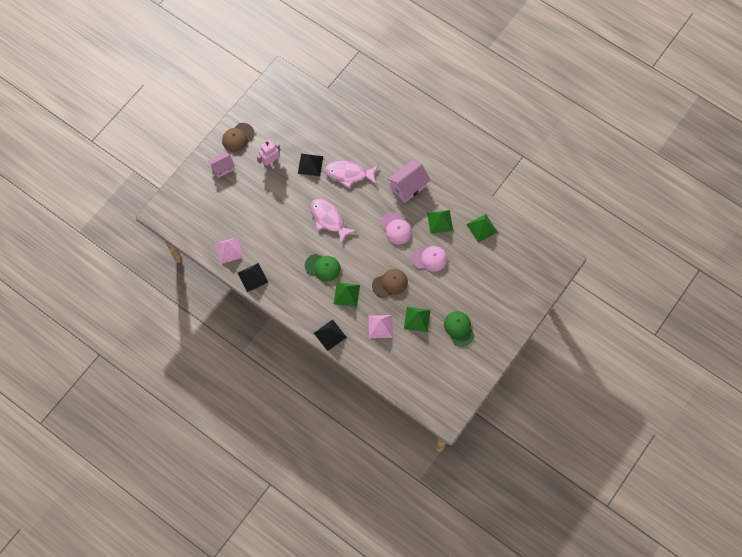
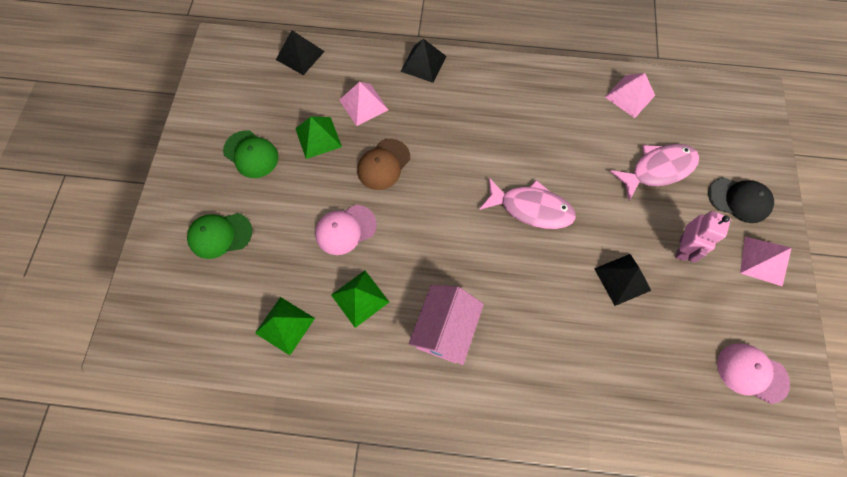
camera: 150 degrees right, 0 degrees up
pink house [208,152,235,178] -> black cap [708,177,774,223]
brown cap [222,123,254,152] -> pink pyramid [740,237,791,287]
black pyramid [238,263,268,292] -> black pyramid moved to [276,30,325,75]
green cap [305,254,341,282] -> green cap moved to [187,213,252,259]
pink fish [324,161,378,188] -> pink fish moved to [610,144,699,201]
green pyramid [334,282,360,307] -> none
pink cap [380,212,412,245] -> pink cap moved to [717,343,790,404]

